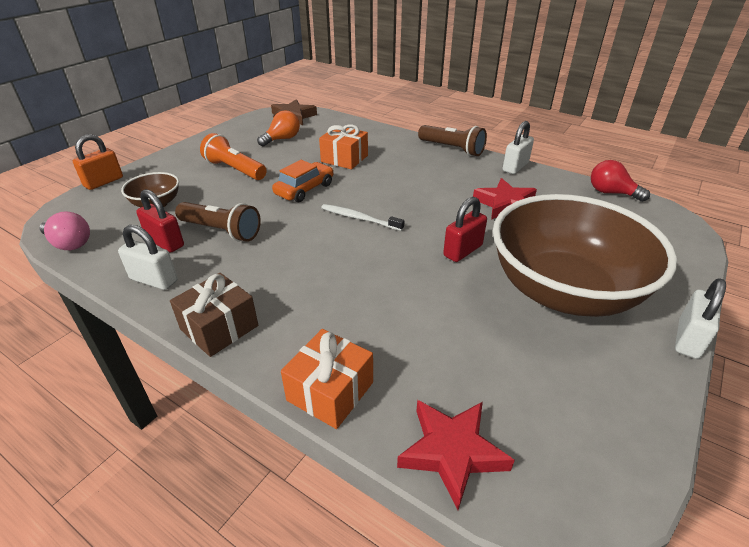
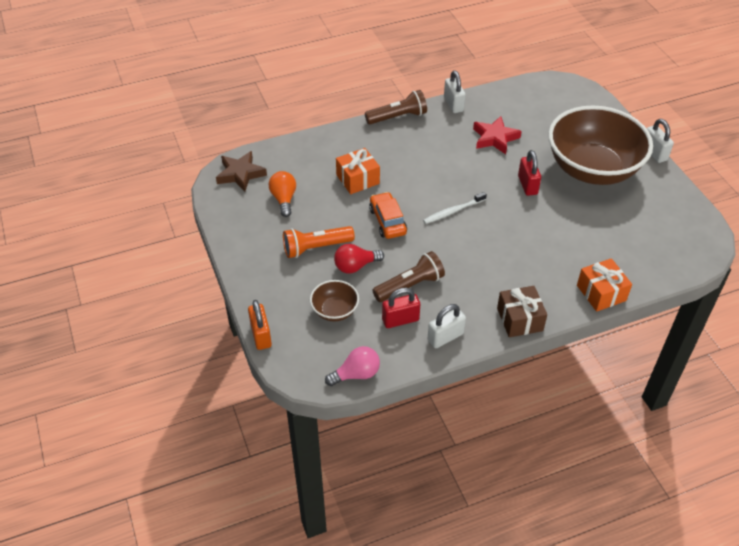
camera: 55 degrees left, 10 degrees up
red star [397,400,515,510] -> none
red light bulb [591,160,650,202] -> red light bulb moved to [334,244,384,274]

